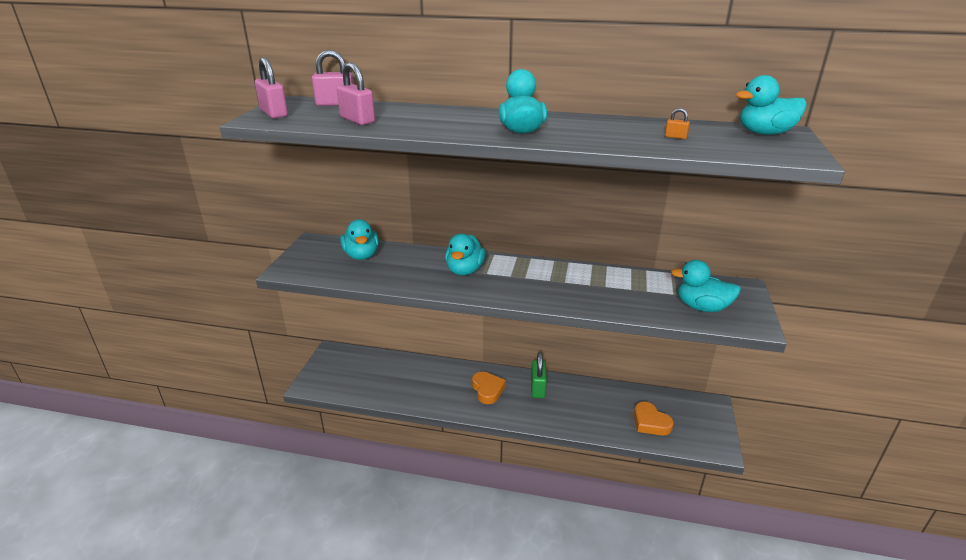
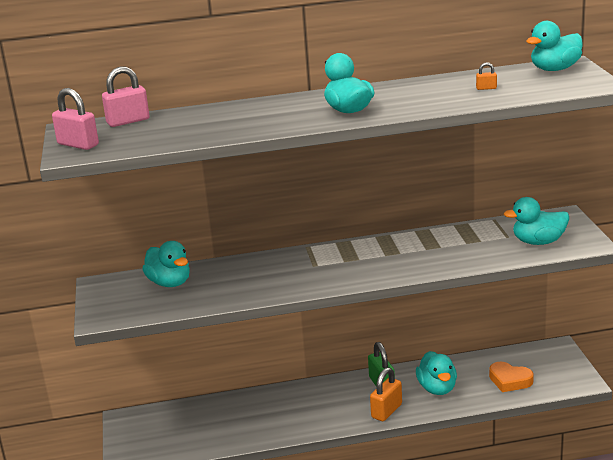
camera: 20 degrees left, 5 degrees down
pink padlock [337,62,375,125] -> none
turquoise duck [445,234,485,275] -> turquoise duck moved to [416,351,457,395]
orange heart [472,372,506,404] -> none
none -> orange padlock [370,367,402,421]

